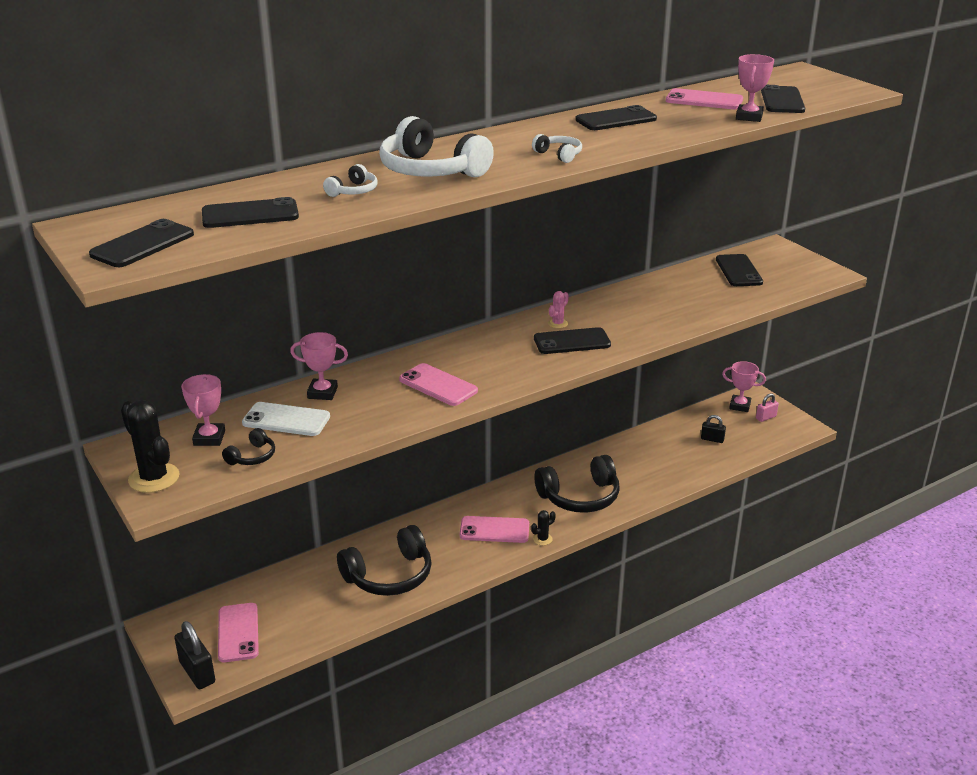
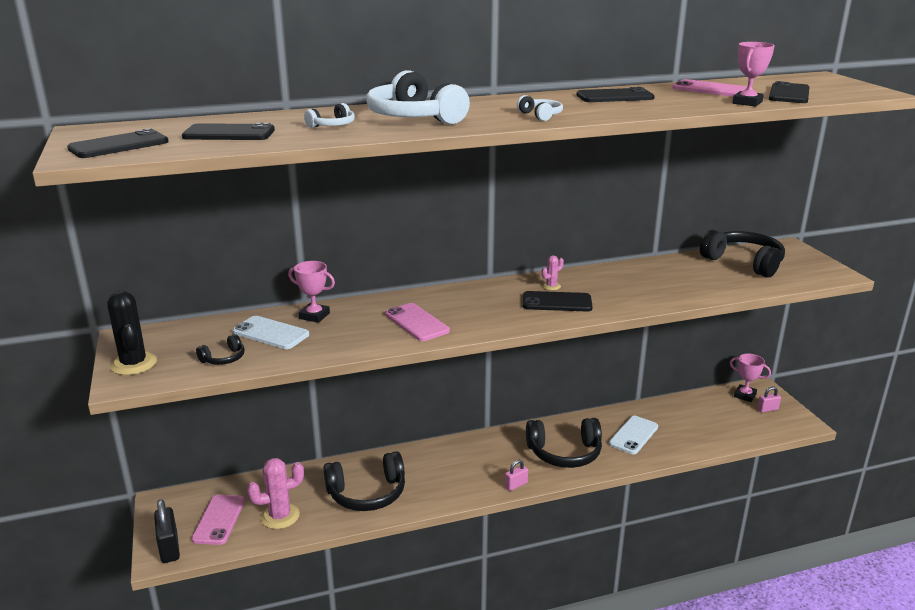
camera: 15 degrees right, 5 degrees down
pink trophy [181,374,225,446] -> none
pink phone [460,516,529,543] -> none
black cactus [531,510,556,545] -> pink padlock [505,460,528,491]
black padlock [701,415,726,443] -> none
black phone [716,254,763,286] -> black headphones [700,230,785,278]
none -> pink cactus [247,458,304,529]
none -> white phone [609,416,658,454]

